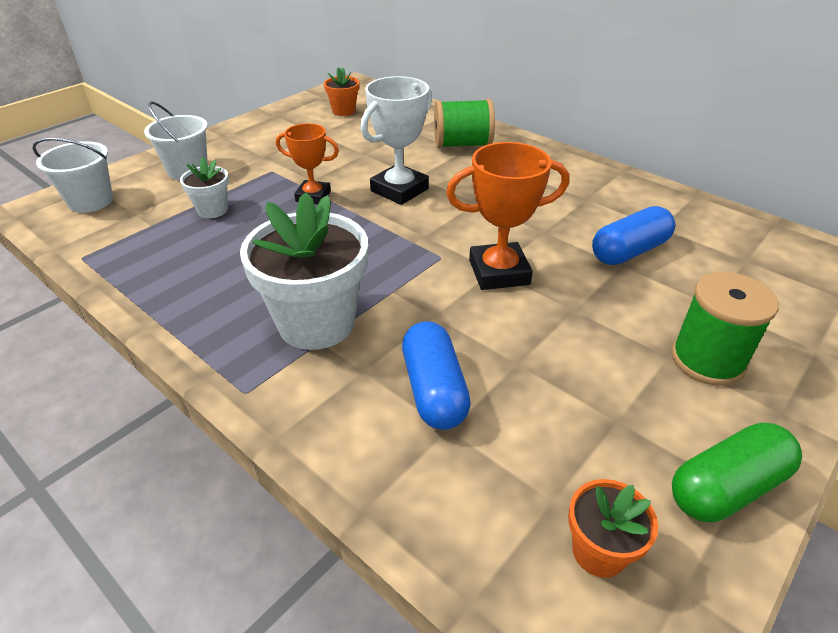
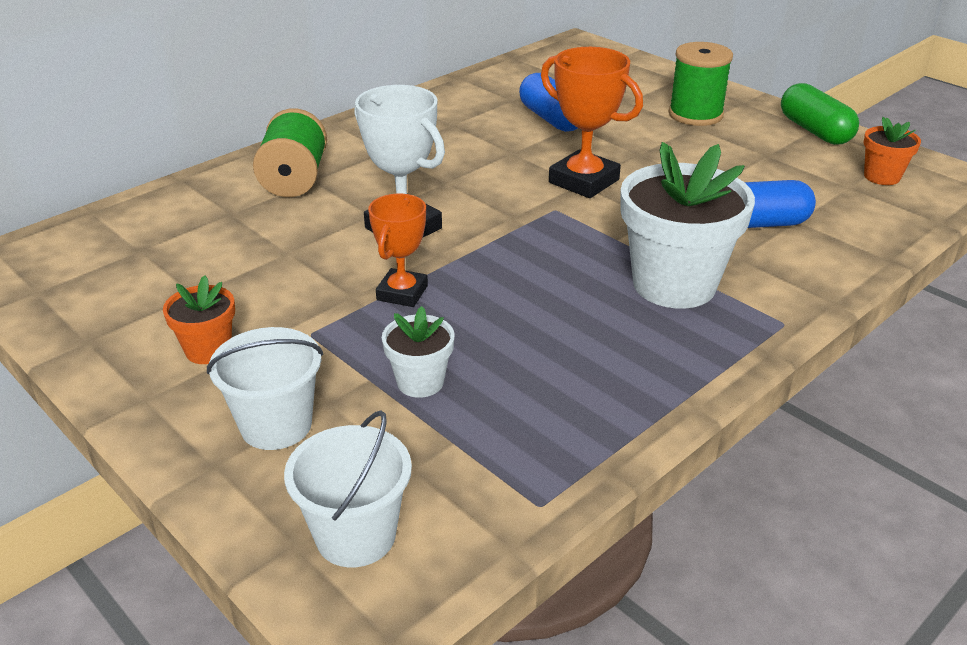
camera: 85 degrees left, 5 degrees down
orange flower pot [324,67,359,116] -> orange flower pot moved to [163,275,235,364]
orange trophy [446,142,569,290] -> orange trophy turned 45 degrees counterclockwise [541,47,643,198]

